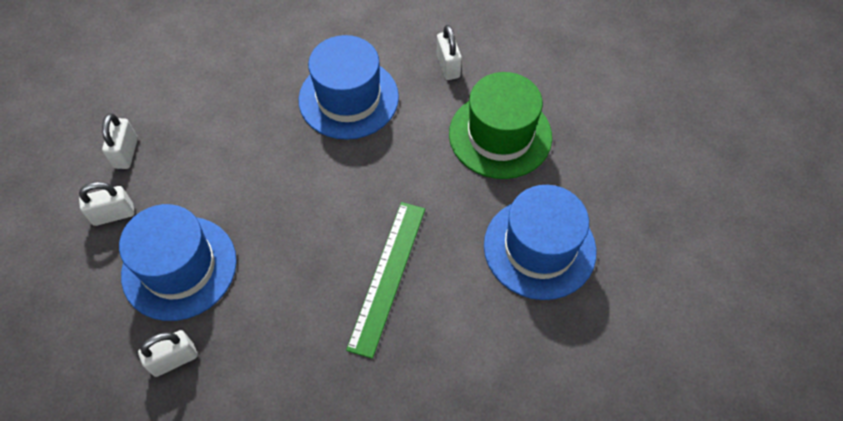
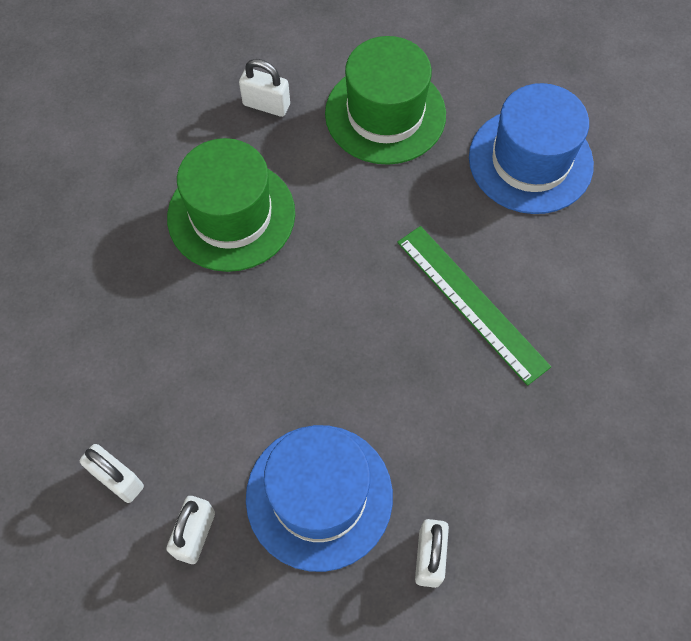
camera: 55 degrees left, 5 degrees up
blue hat [299,35,399,140] -> green hat [167,138,295,272]

